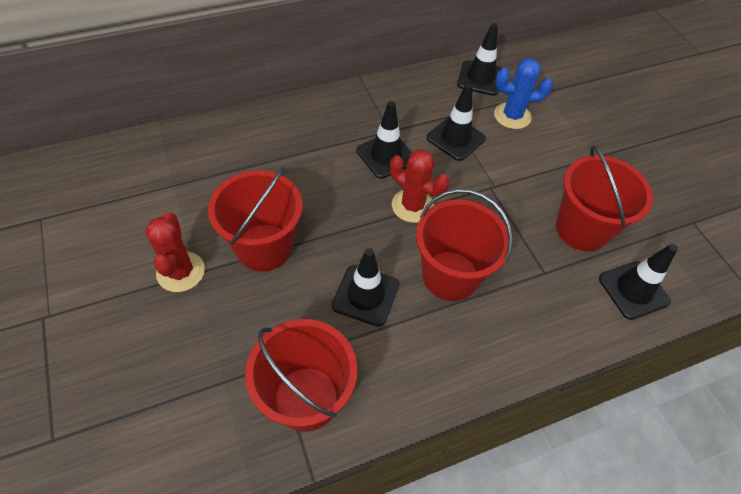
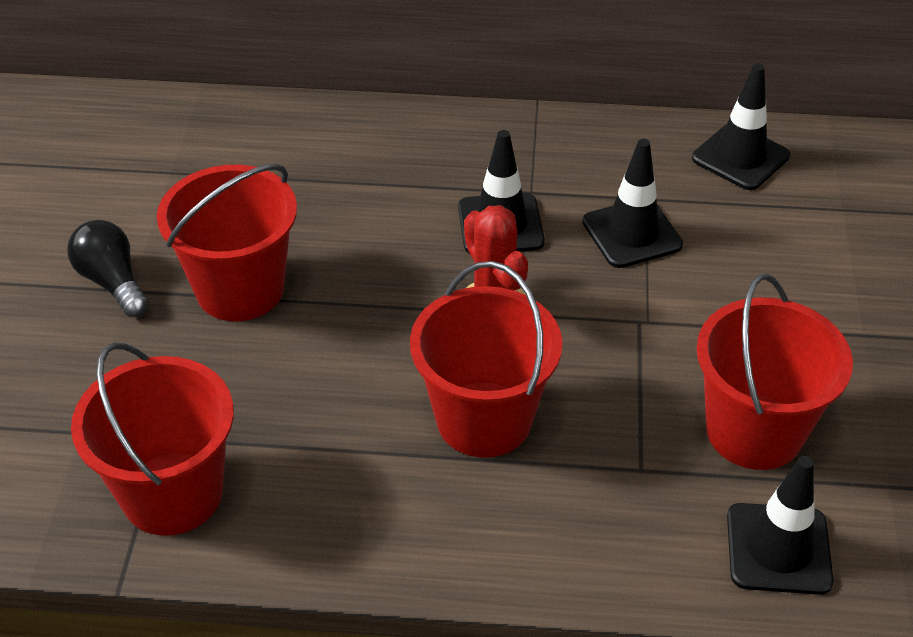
camera: 30 degrees right, 10 degrees down
red cactus [145,212,205,292] -> black light bulb [67,220,149,317]
black traffic cone [332,248,399,327] -> none
blue cactus [494,58,553,129] -> none

